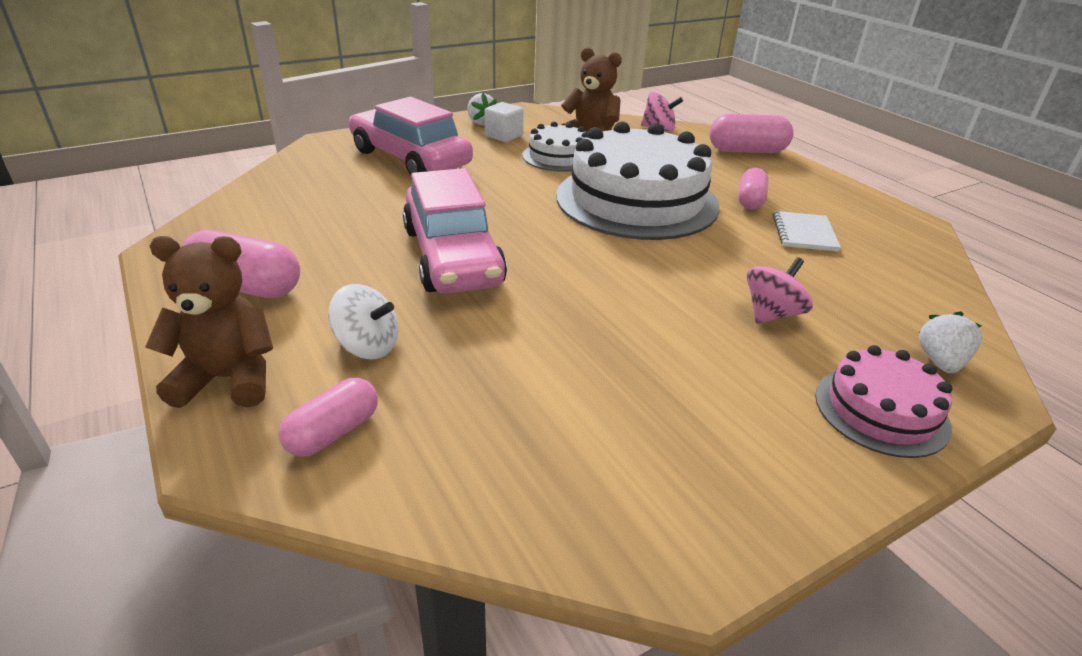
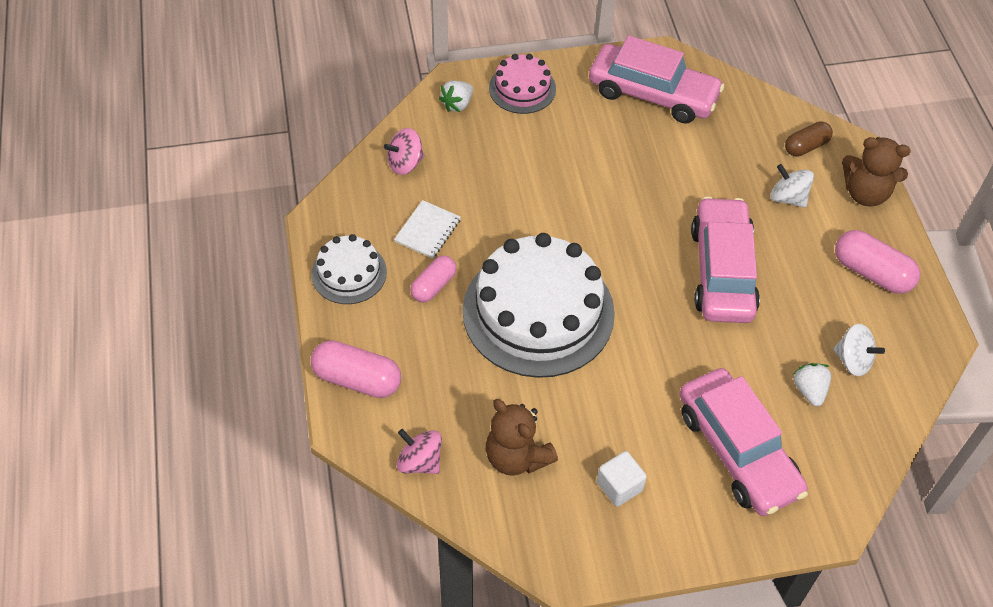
camera: 160 degrees left, 20 degrees up
pink capsule [278,378,378,457] -> brown capsule [785,121,833,157]
white strawberry [468,93,497,125] -> white strawberry moved to [792,363,831,407]
white cake [523,122,587,172] -> white cake moved to [311,234,387,304]
pink spinning top [747,257,813,324] -> pink spinning top moved to [384,128,424,175]
none -> pink car [589,35,724,124]
none -> white spinning top [833,324,885,376]

